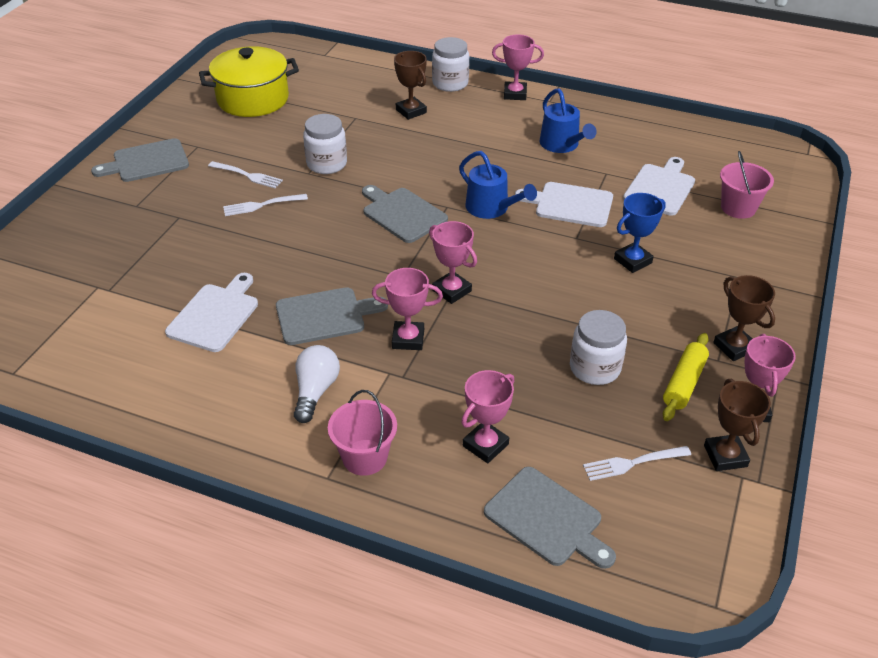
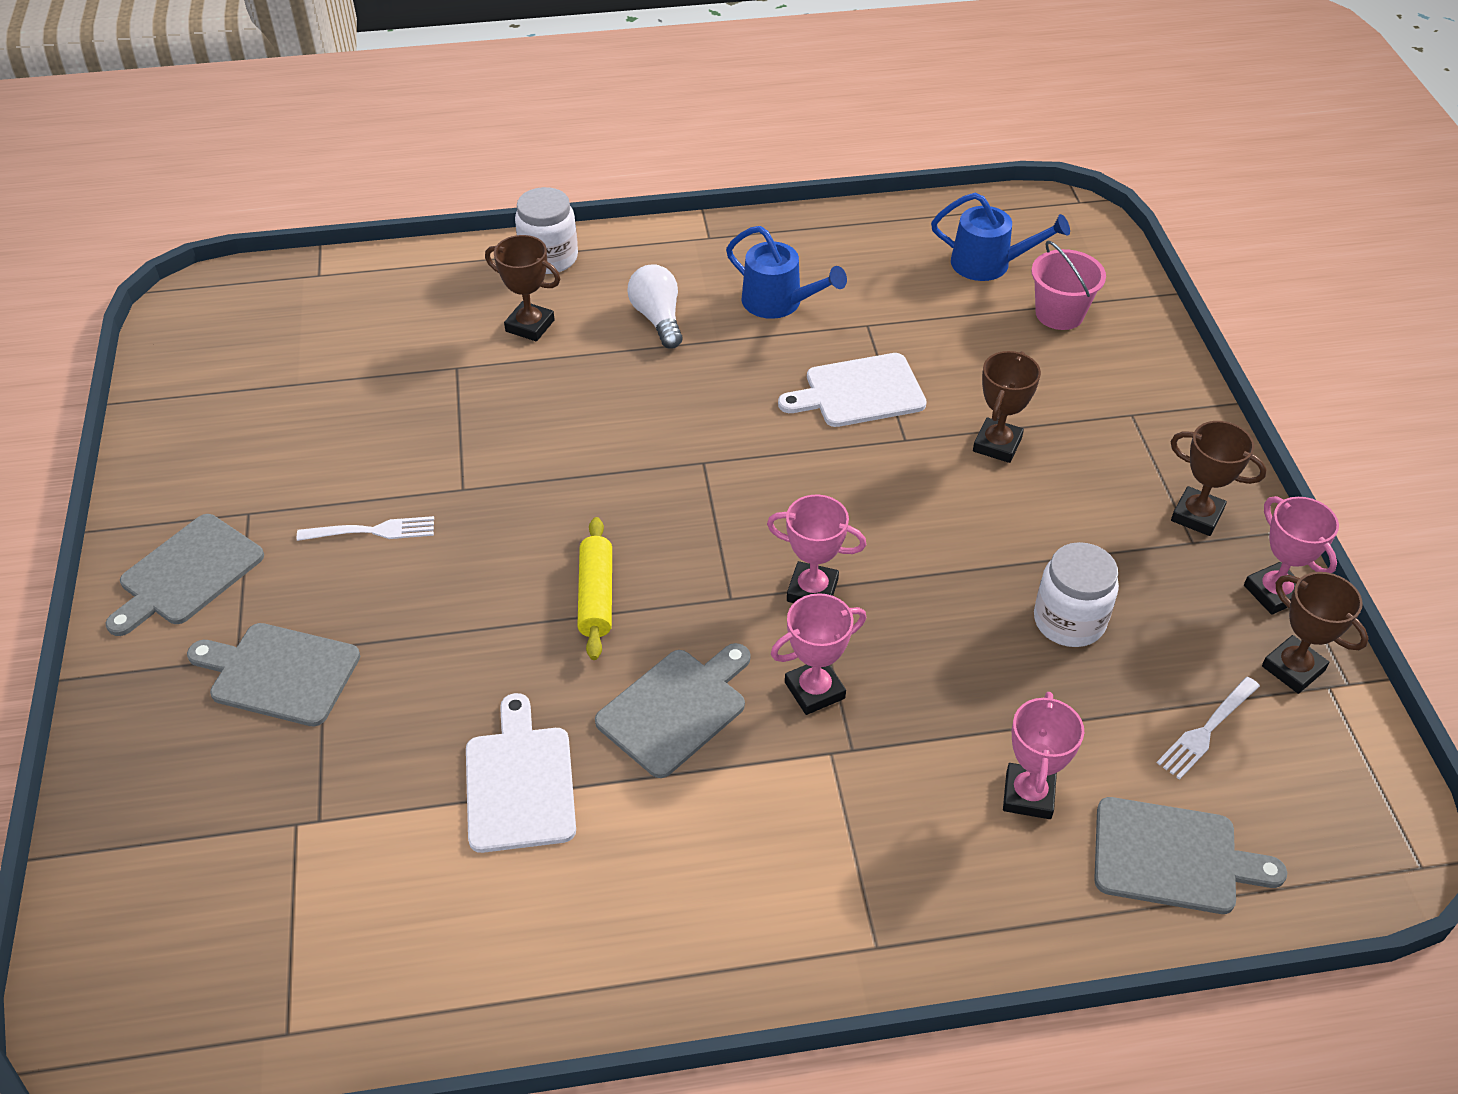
camera: 30 degrees left, 5 degrees up
yellow pot [199,46,299,117] -> none
white fork [223,194,308,216] -> none
white light bulb [294,345,340,423] -> white light bulb moved to [627,265,683,349]
white jar [303,114,347,174] -> none
pink bucket [328,390,397,476] -> none
grey cutting board [362,185,448,243] -> grey cutting board moved to [187,623,360,727]
blue watering can [459,151,537,219] -> blue watering can moved to [931,193,1070,281]
pink trophy [492,34,544,100] -> none
blue trophy [614,193,666,273] -> brown trophy [973,351,1041,463]
white cutting board [623,157,695,216] -> none
yellow rolling pin [663,333,709,421] -> yellow rolling pin moved to [577,517,612,660]

